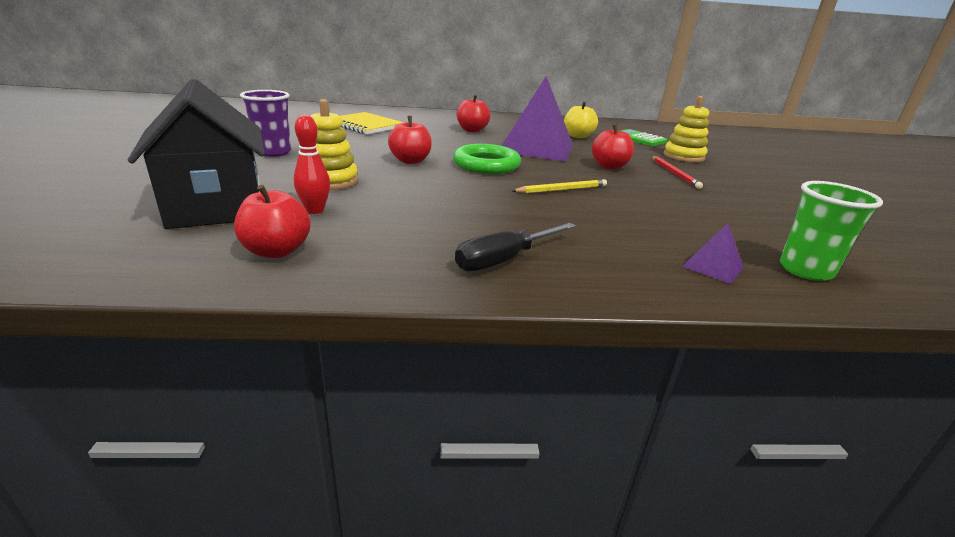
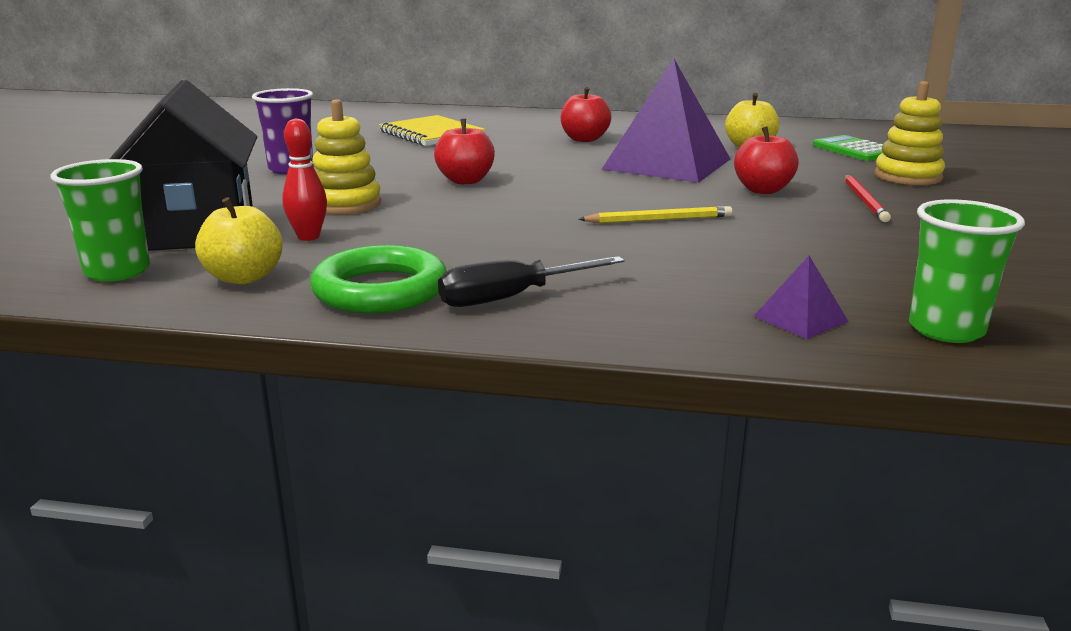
camera: 15 degrees right, 5 degrees down
red apple [234,185,311,258] -> yellow apple [195,197,283,284]
green ring [453,144,521,174] -> green ring moved to [310,245,447,313]
none -> green cup [51,159,150,281]

